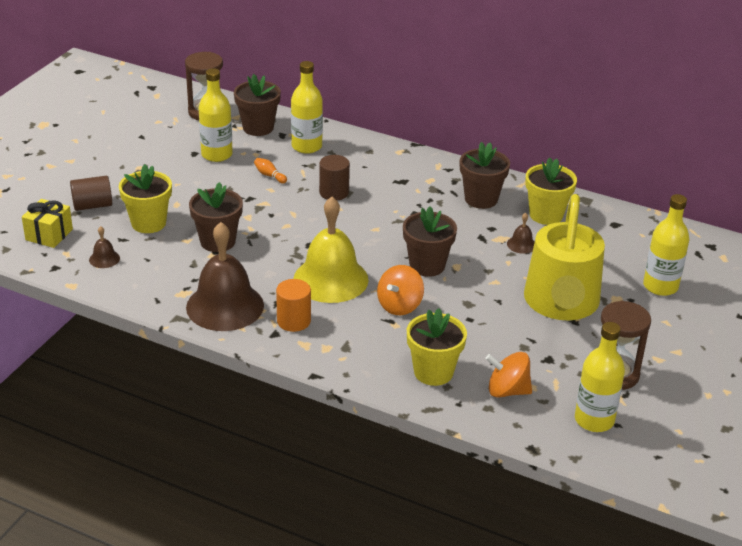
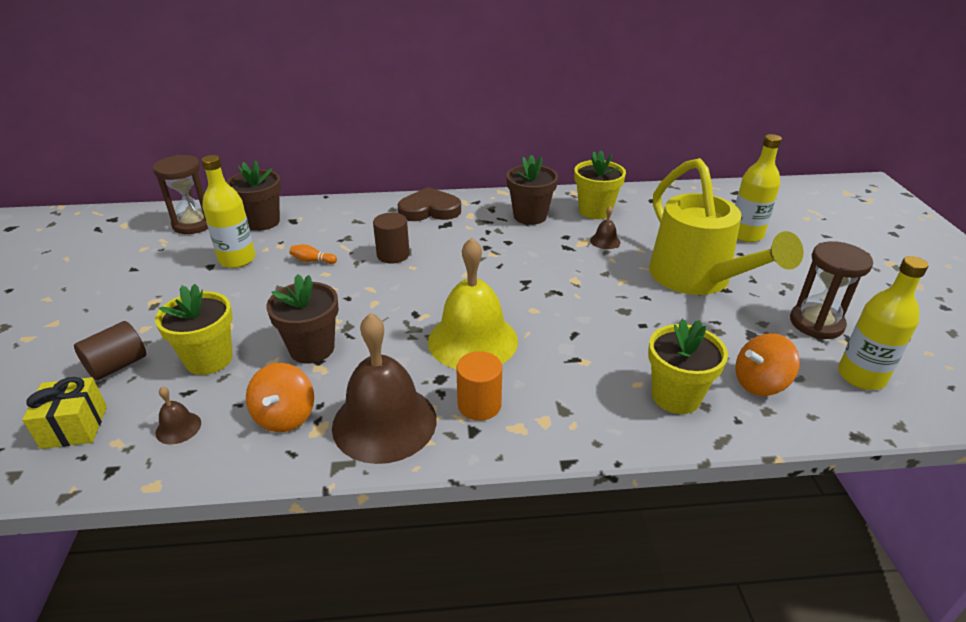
camera: 30 degrees left, 0 degrees up
yellow bottle [291,61,323,154] -> none
orange spinning top [377,265,424,315] -> orange spinning top moved to [246,363,314,432]
brown flower pot [403,206,457,277] -> none
none -> brown heart [398,187,461,221]

